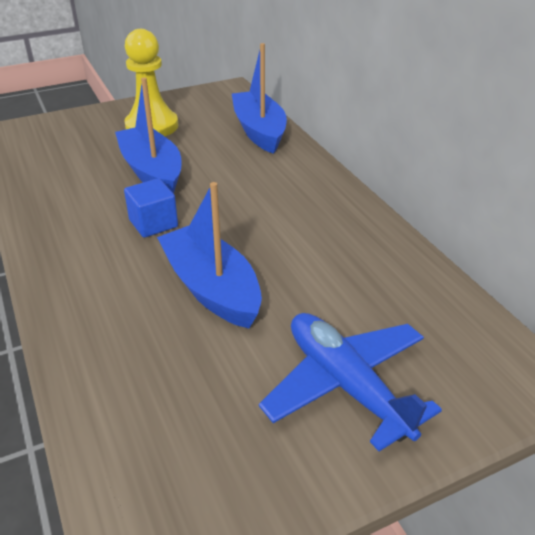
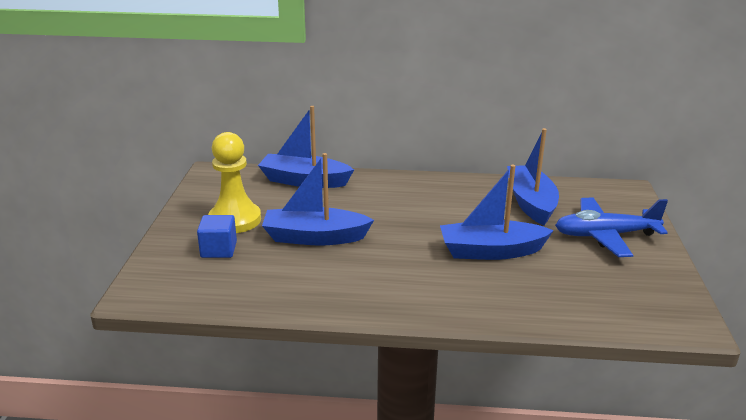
camera: 60 degrees left, 10 degrees down
blue cube [124,178,178,238] -> blue cube moved to [197,215,237,258]
none -> blue boat [507,128,559,225]

